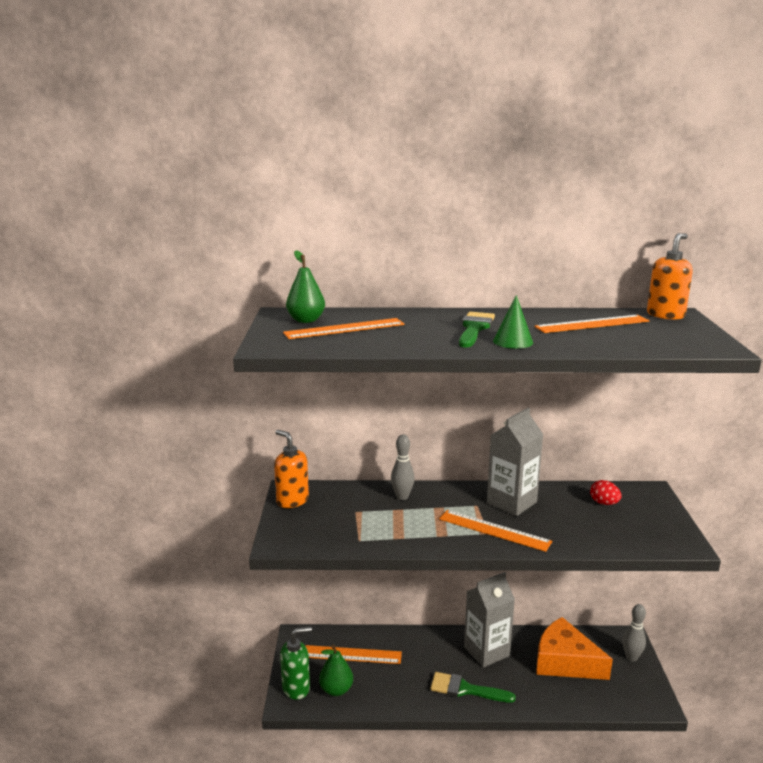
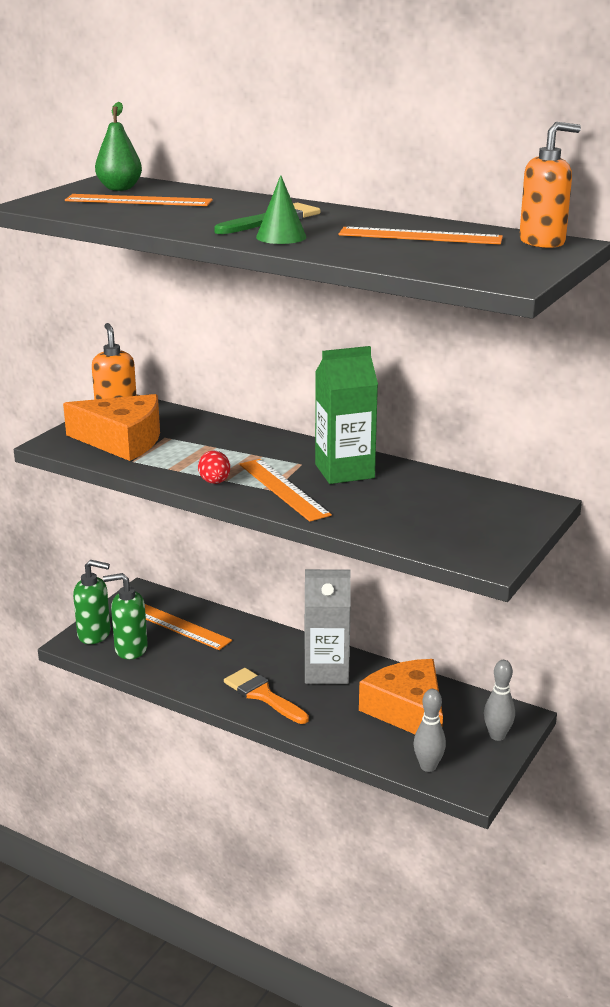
camera: 30 degrees right, 5 degrees up
green pear [319,644,353,696] -> green soap dispenser [103,573,148,659]
grey bowling pin [391,434,415,500] -> grey bowling pin moved to [414,689,446,772]
green brush [430,672,516,703] -> orange brush [224,668,309,724]
grey carton [487,408,543,516] -> green carton [315,346,378,484]
red egg [590,480,621,505] -> red egg moved to [198,451,230,484]
none -> orange cheese [63,394,160,461]

